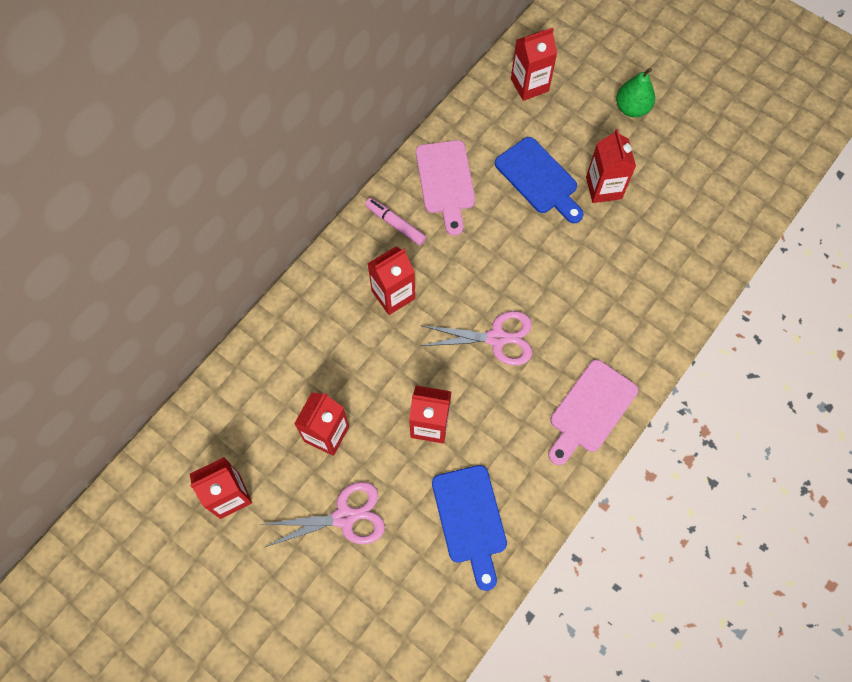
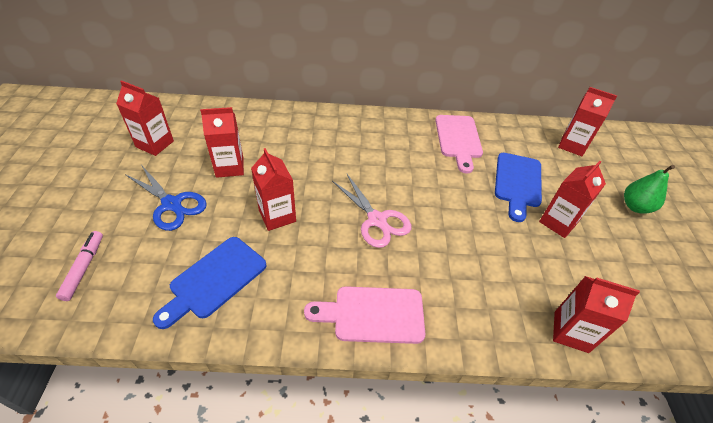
camera: 50 degrees right, 20 degrees down
pink scissors [264,482,385,547] -> blue scissors [125,165,207,231]
pink marker [365,198,426,246] -> pink marker moved to [56,231,103,301]
red carton [367,246,415,315] -> red carton moved to [553,276,640,353]
pink cutting board [416,140,475,236] -> pink cutting board turned 45 degrees counterclockwise [435,115,483,174]

